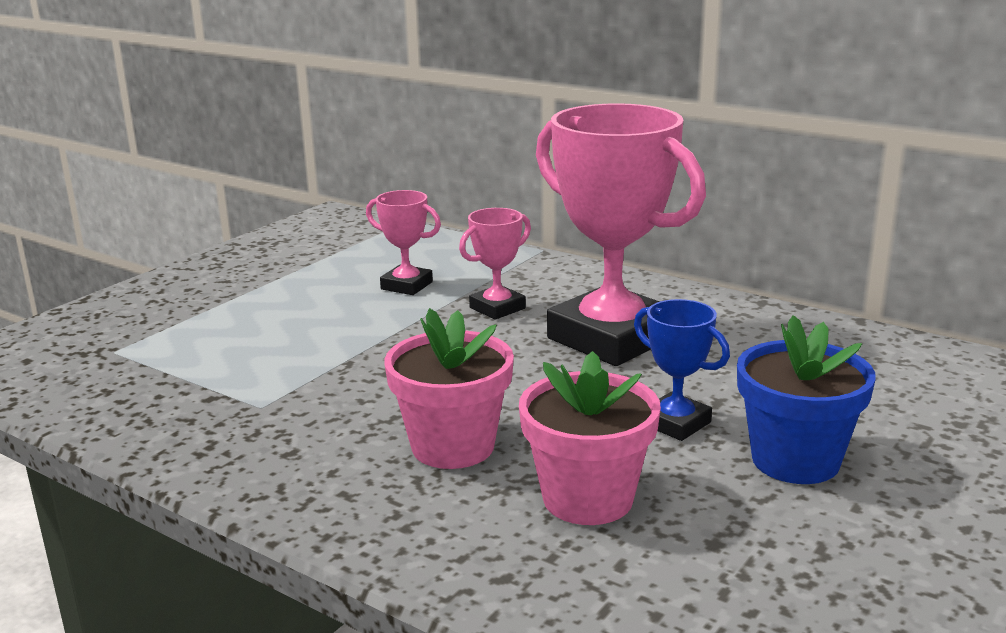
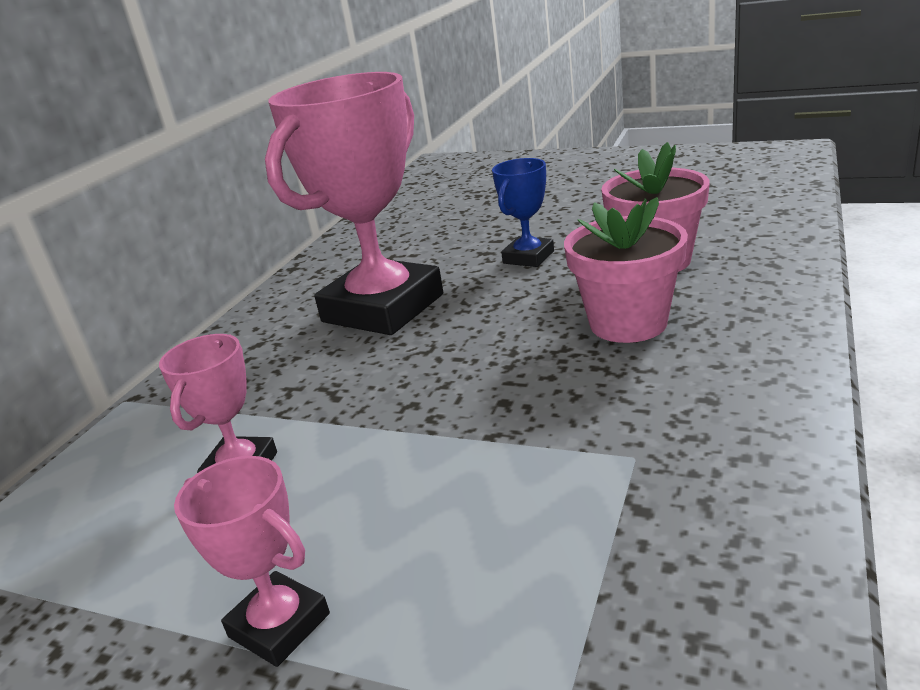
camera: 100 degrees left, 5 degrees up
pink trophy [459,208,531,320] -> pink trophy moved to [174,456,330,667]
blue flower pot [737,315,876,484] -> none

